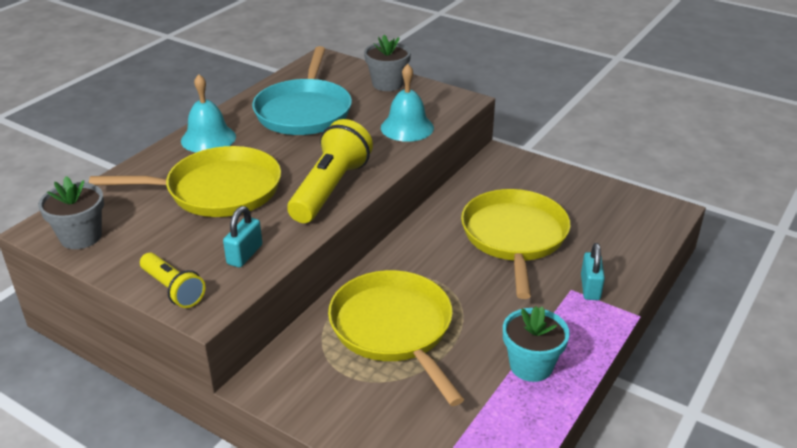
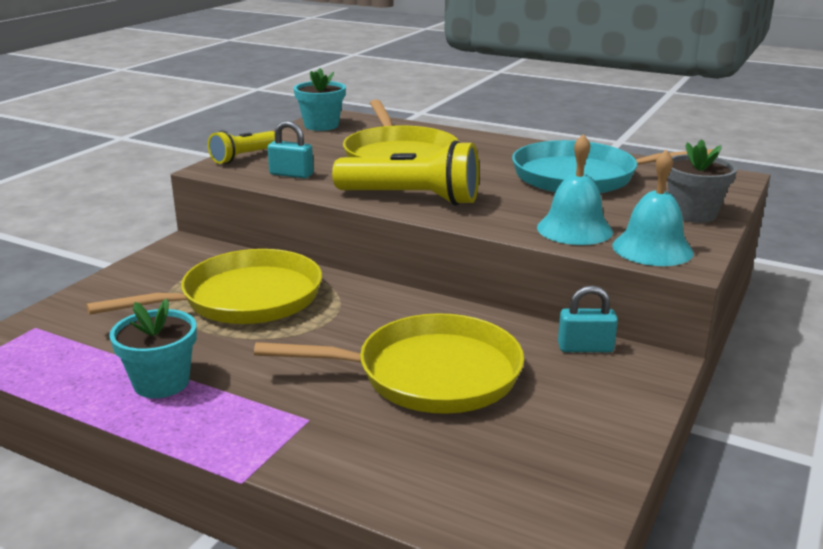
camera: 85 degrees right, 10 degrees down
grey flower pot [38,176,104,249] -> turquoise flower pot [294,68,346,131]
turquoise bell [181,74,236,152] -> turquoise bell moved to [612,150,694,266]
turquoise padlock [581,243,605,300] -> turquoise padlock moved to [558,285,618,352]

